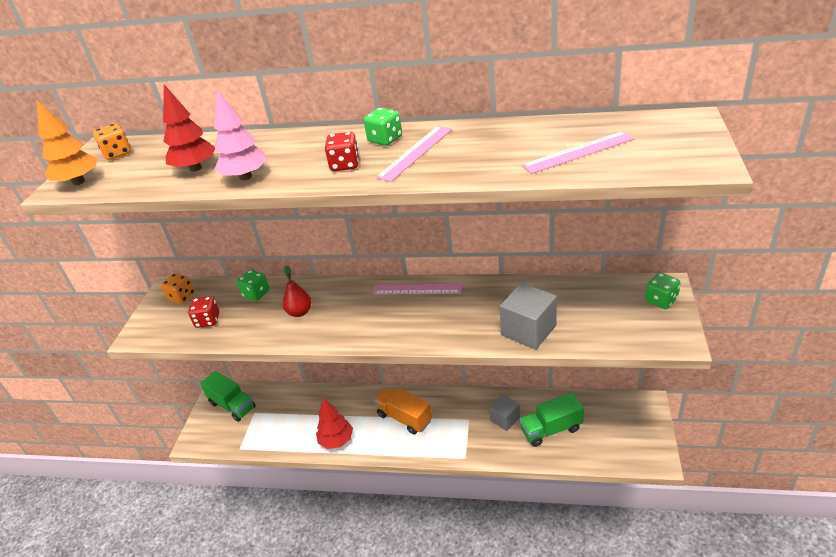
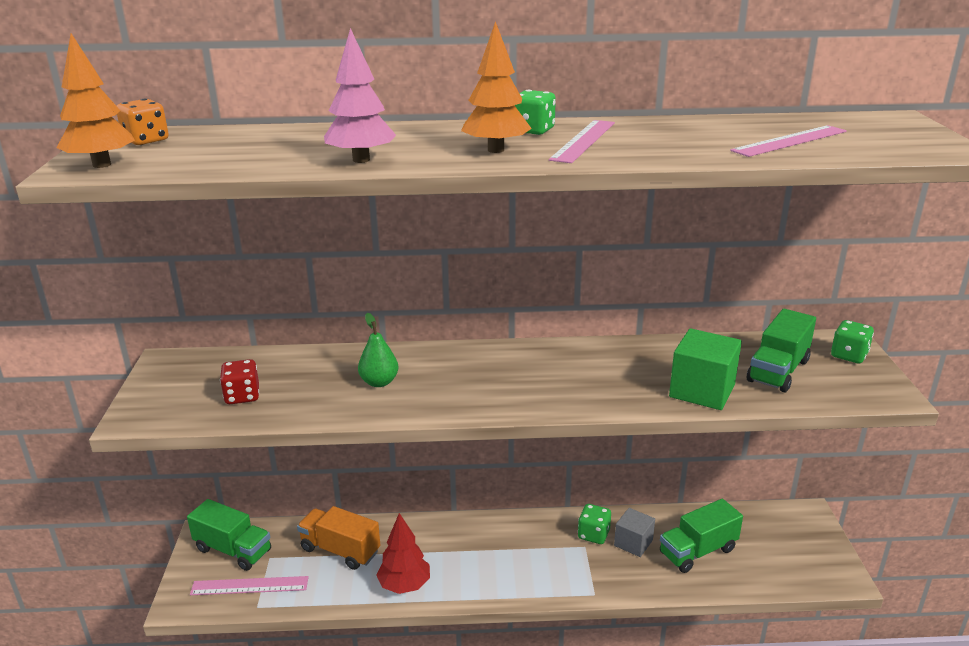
camera: 15 degrees left, 10 degrees down
orange dice [161,273,195,304] -> none
red tree [163,84,215,172] -> none
green dice [237,270,270,301] -> green dice moved to [578,504,611,544]
red pear [283,266,312,317] -> green pear [358,313,399,387]
red dice [325,132,359,171] -> orange tree [461,21,532,153]
pink ruler [373,284,462,294] -> pink ruler moved to [190,576,309,595]
orange truck [374,387,432,435] -> orange truck moved to [297,506,380,570]
grey cube [500,283,557,350] -> green cube [669,328,742,410]
none -> green truck [747,309,816,392]

